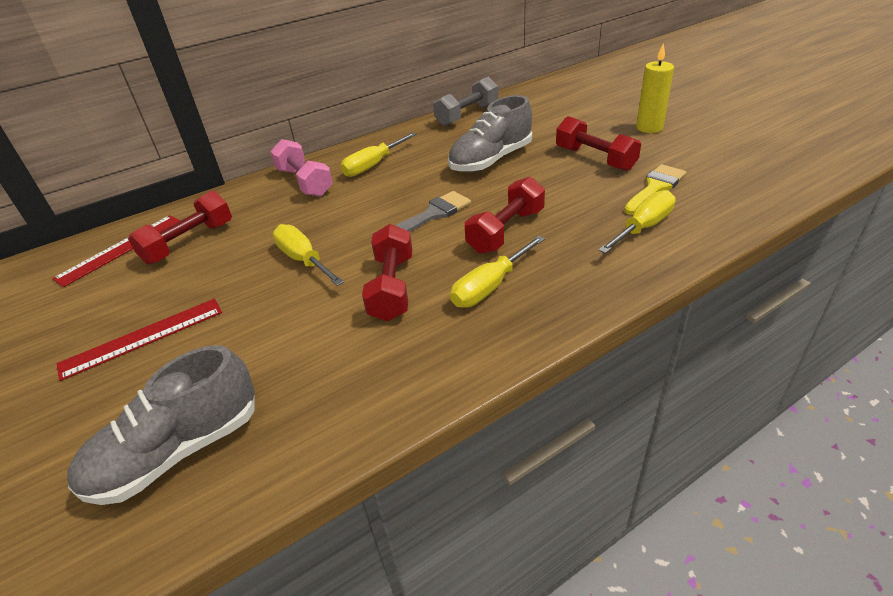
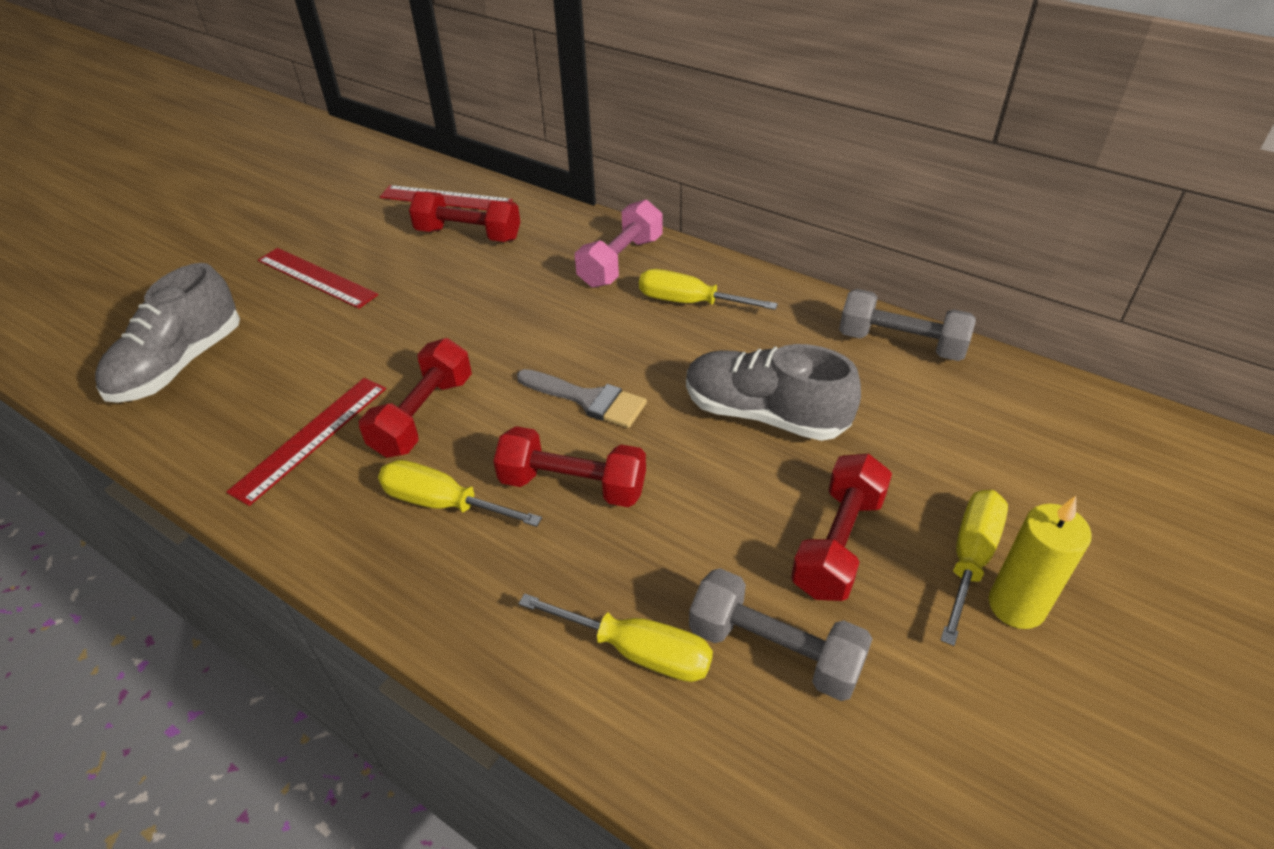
camera: 65 degrees right, 5 degrees up
grey shoe [67,345,255,505] -> grey shoe turned 90 degrees counterclockwise [95,263,240,403]
yellow screwdriver [273,224,344,286] -> yellow screwdriver moved to [940,490,1008,646]
red dumbbell [362,224,412,322] -> red dumbbell turned 45 degrees counterclockwise [359,338,472,458]
yellow brush [624,164,686,215] -> grey dumbbell [689,568,873,701]
none -> red ruler [226,378,386,506]

